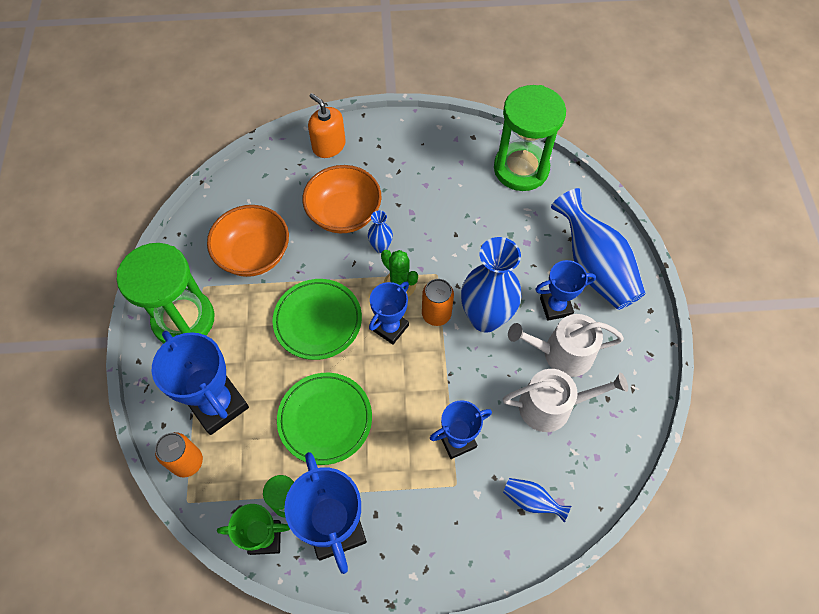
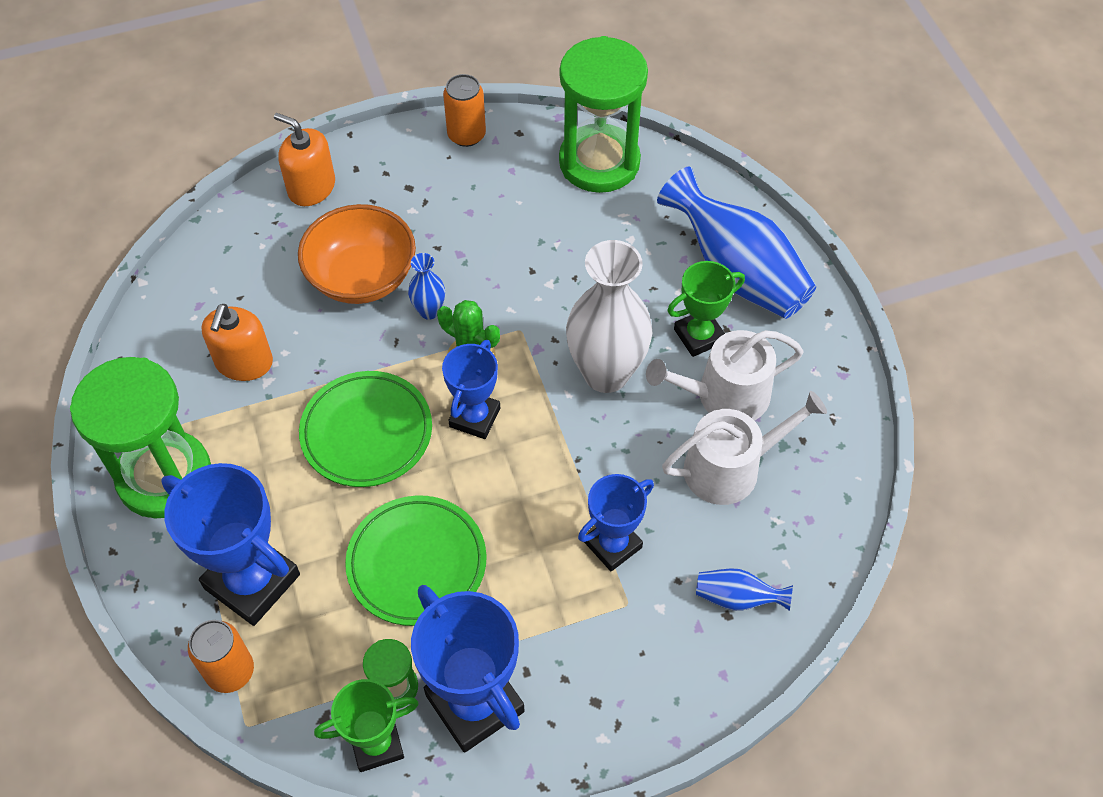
camera: 15 degrees left, 5 degrees down
orange bowl [207,205,289,277] -> orange soap dispenser [201,304,273,381]
orange can [422,279,454,326] -> orange can moved to [443,74,486,147]
blue vase [461,237,521,332] -> white vase [566,240,652,393]
blue trophy [535,260,596,321] -> green trophy [667,261,745,357]

